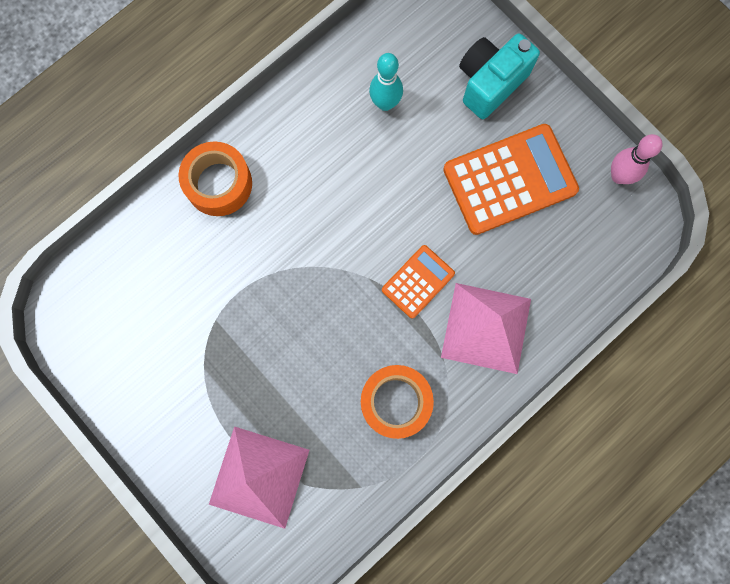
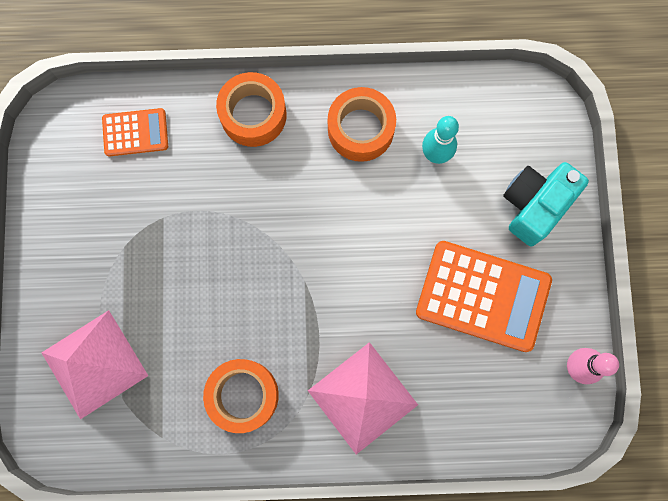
camera: 40 degrees right, 0 degrees up
orange calculator [382,245,455,319] -> orange calculator moved to [102,108,168,157]
turquoise camera [459,33,540,119] -> turquoise camera turned 45 degrees counterclockwise [503,162,589,246]
none -> orange tape [328,87,396,162]

